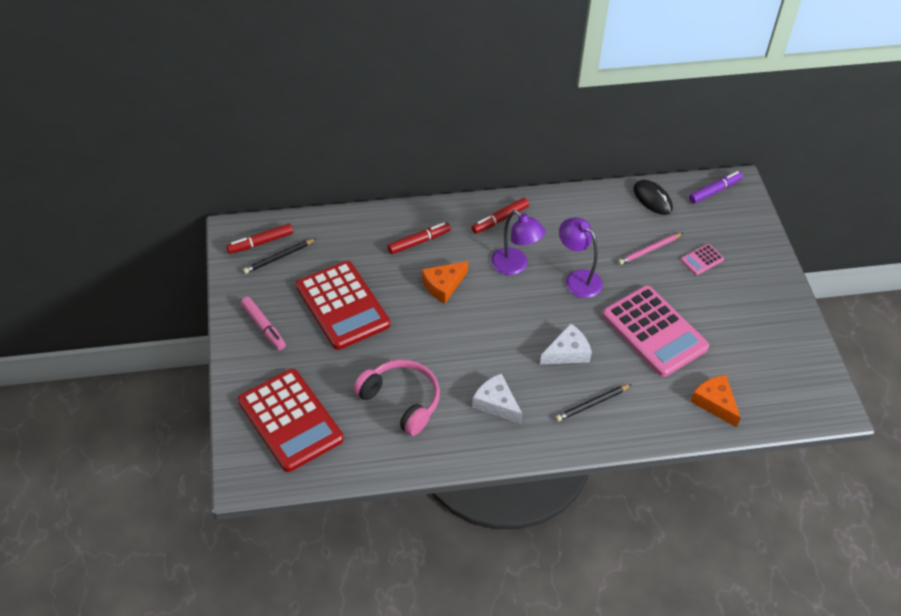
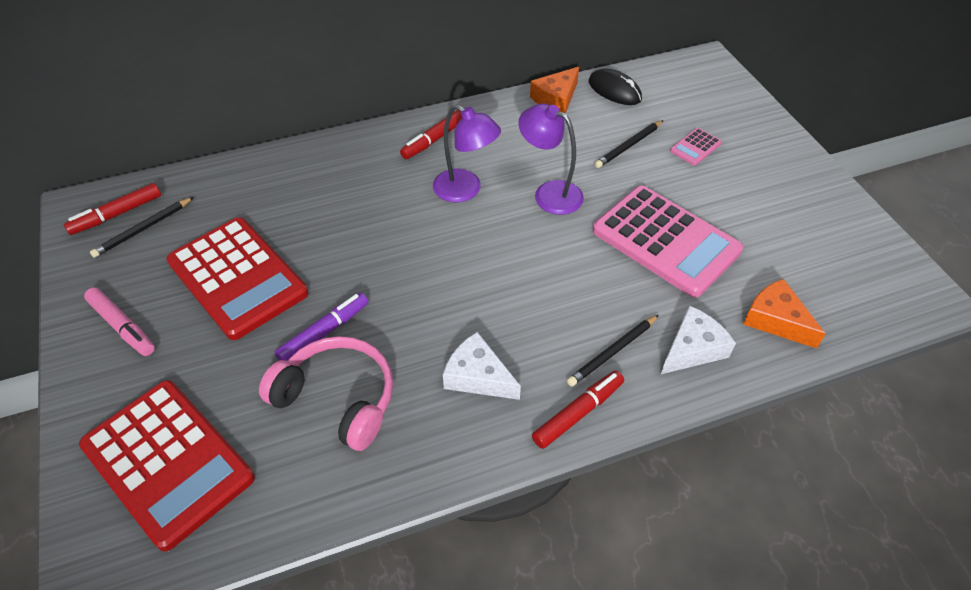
camera: 10 degrees left, 0 degrees up
red marker [387,222,451,254] -> red marker moved to [532,371,624,449]
orange cheese [422,261,468,303] -> orange cheese moved to [530,67,579,113]
white cheese [540,323,592,364] -> white cheese moved to [661,305,736,374]
pink pencil [618,233,683,265] -> black pencil [594,120,664,168]
purple marker [689,171,743,204] -> purple marker moved to [274,293,369,361]

